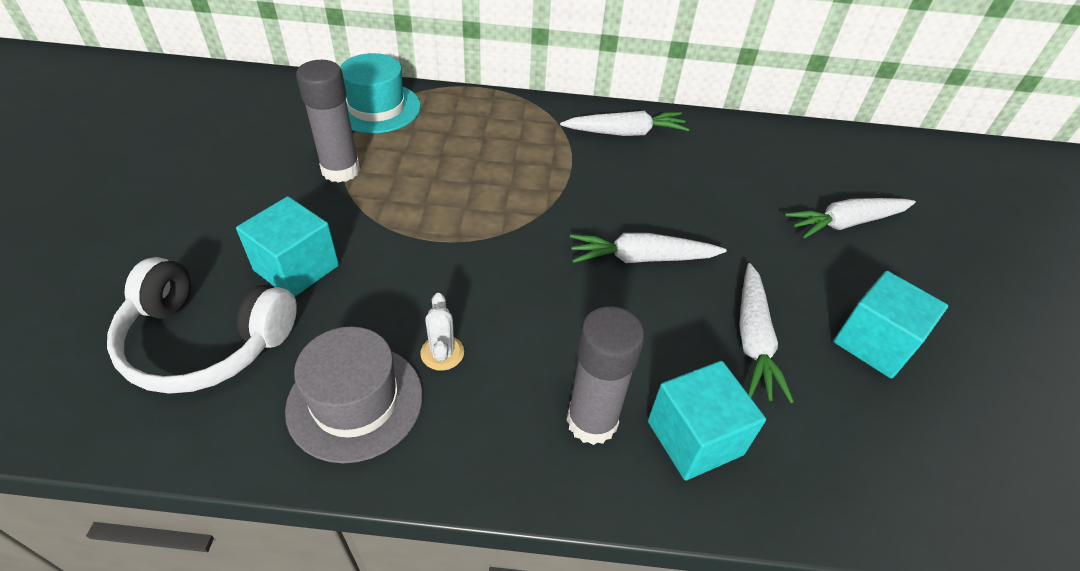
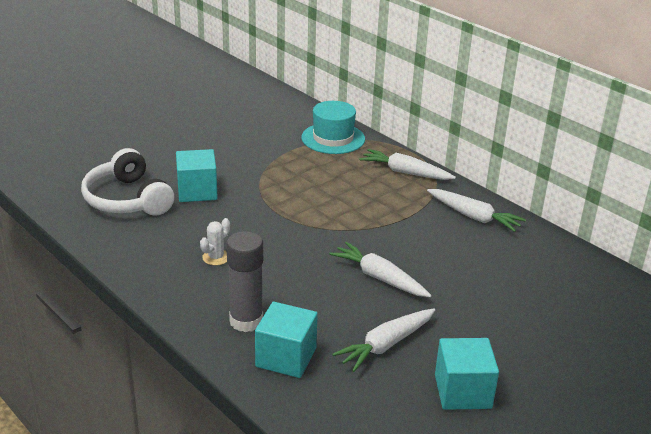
camera: 45 degrees right, 15 degrees down
grey hat [285,327,423,463] -> none
grey glue stick [296,60,360,183] -> none
white carrot [785,198,916,239] -> white carrot moved to [359,149,456,180]

